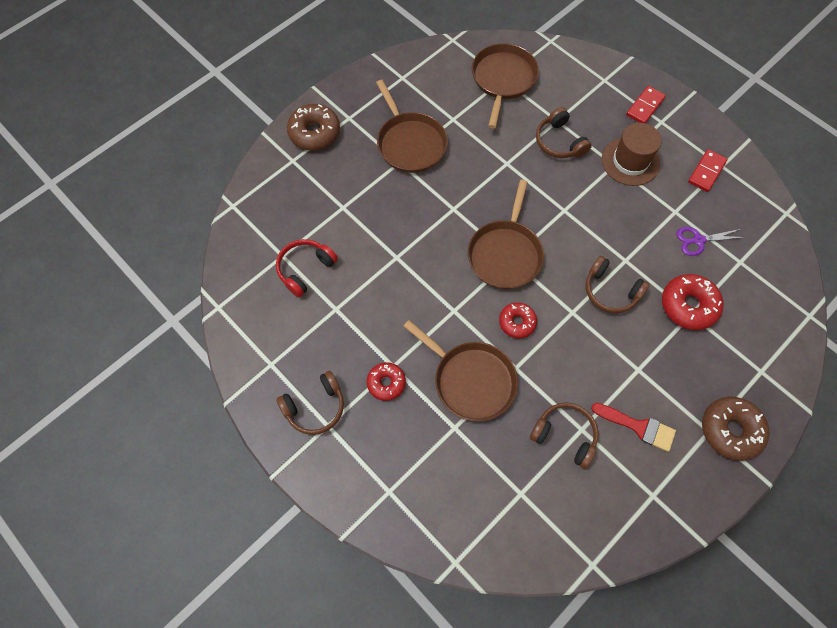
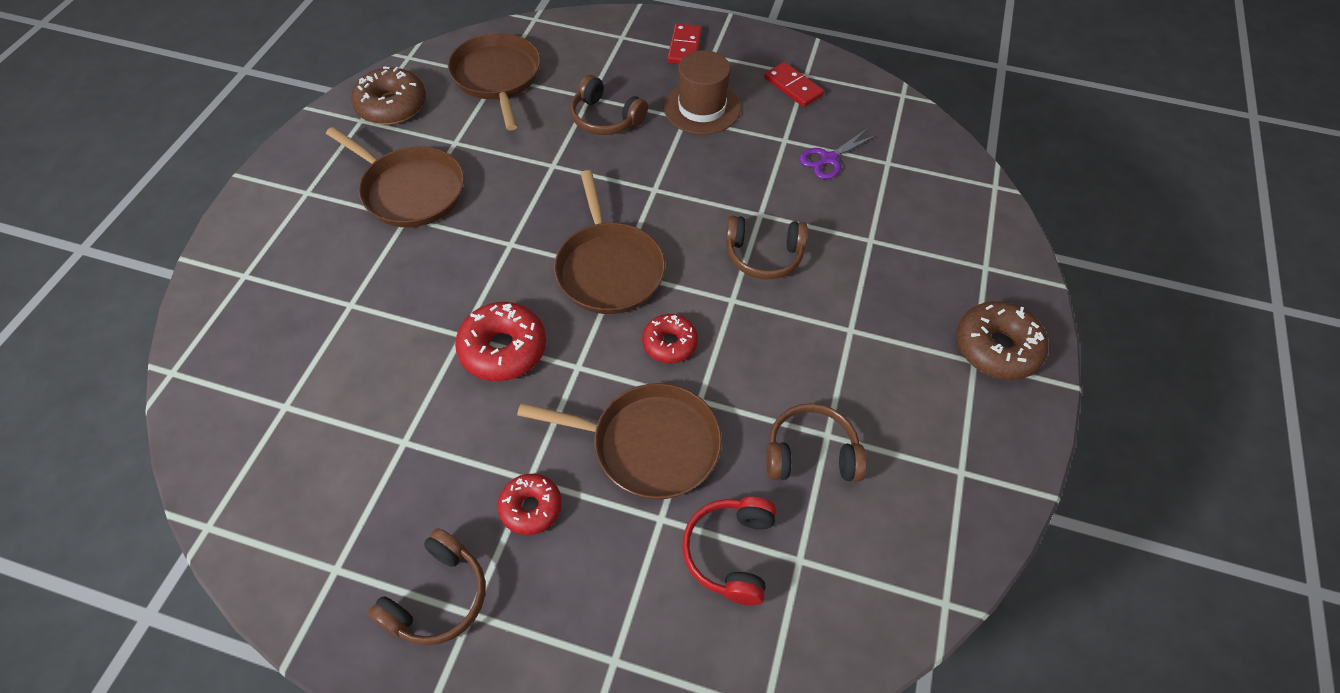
camera: 30 degrees left, 10 degrees down
red headphones [276,239,338,297] -> red headphones moved to [682,497,777,605]
brown donut [287,104,340,150] -> brown donut moved to [351,66,426,125]
red brush [591,403,676,452] -> none
red donut [662,274,724,330] -> red donut moved to [455,302,546,381]
red domino [688,149,727,192] -> red domino turned 45 degrees counterclockwise [764,62,824,107]

